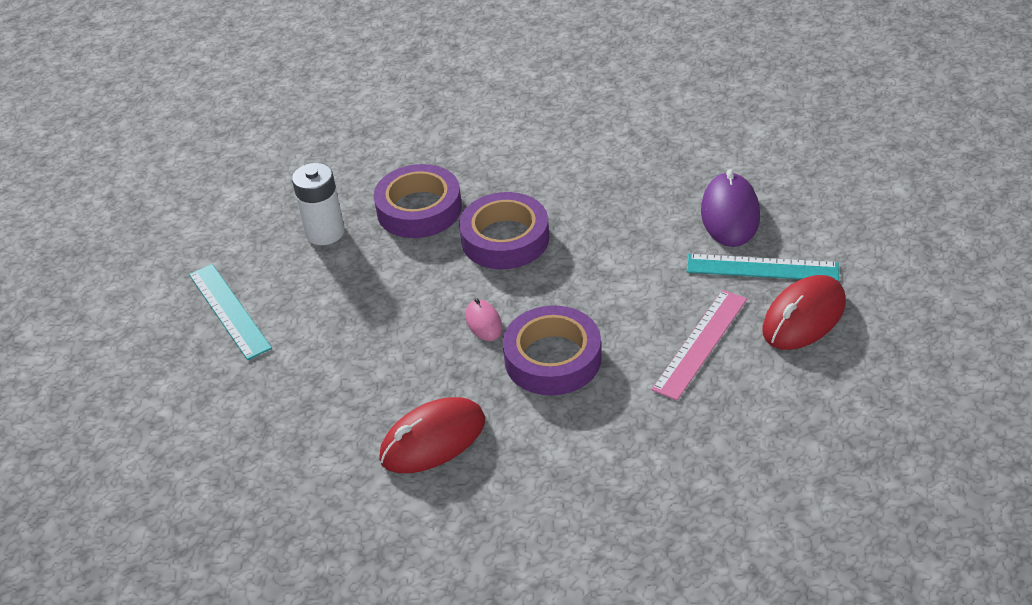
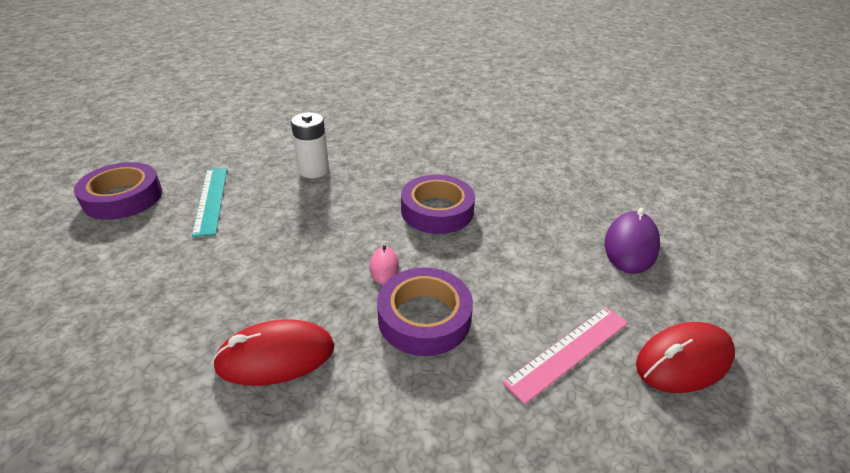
camera: 15 degrees right, 5 degrees down
purple tape [373,164,462,238] -> purple tape moved to [74,162,162,220]
turquoise ruler [687,254,839,282] -> none

